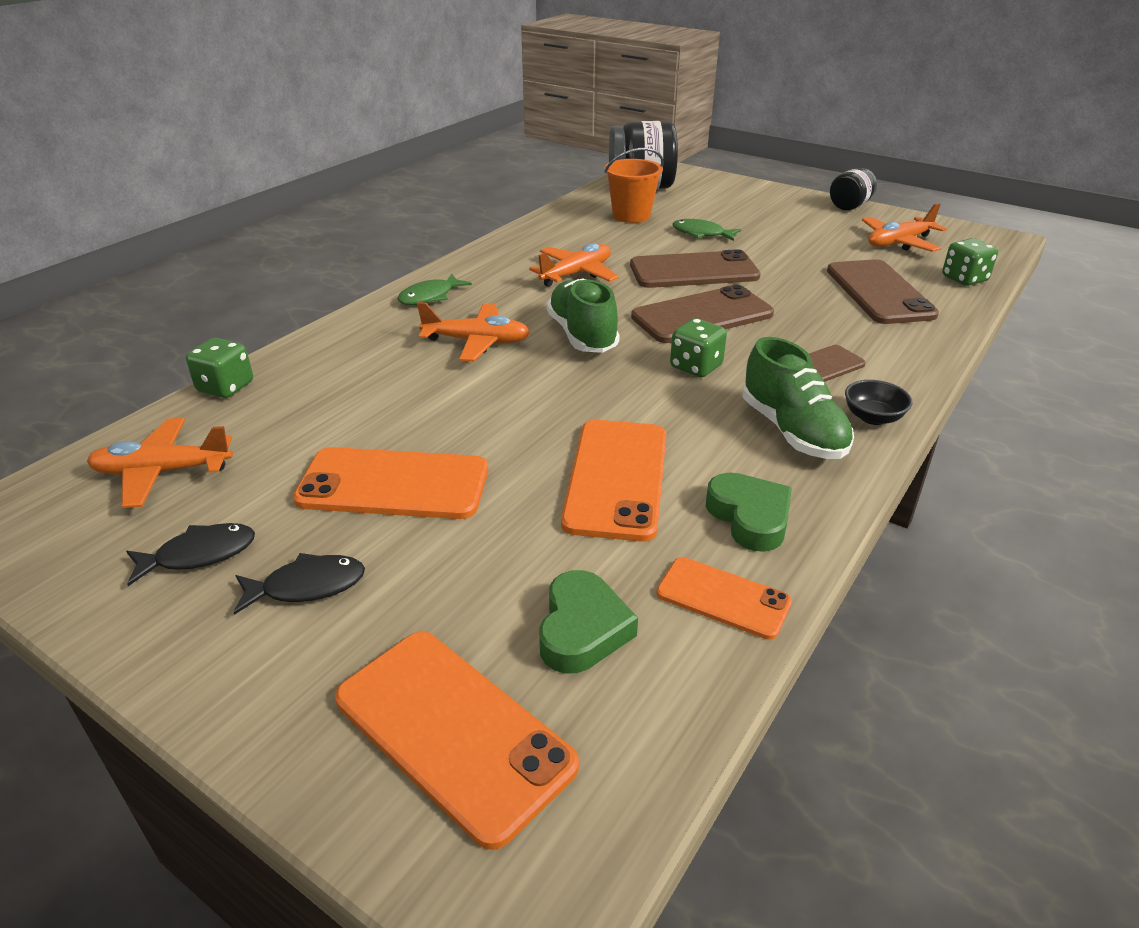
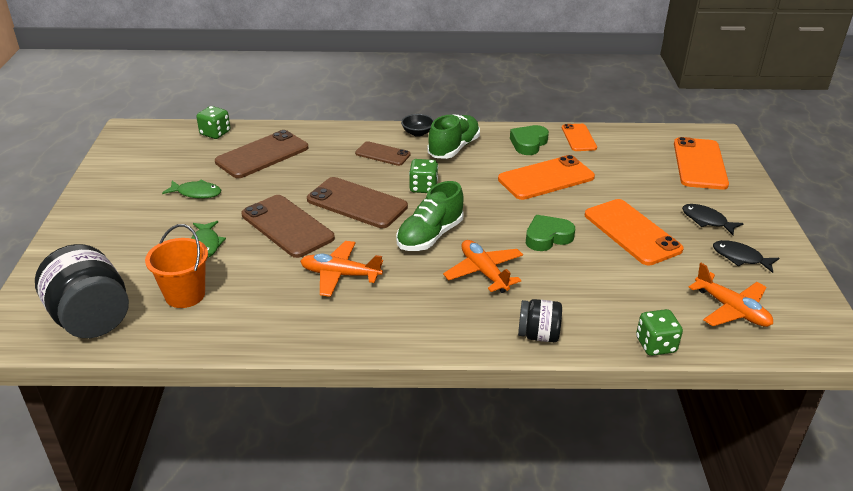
camera: 125 degrees left, 0 degrees up
green fish [397,273,472,305] -> green fish moved to [162,180,221,199]
green heart [539,570,638,674] -> green heart moved to [526,215,575,251]
black jar [830,168,877,210] -> black jar moved to [518,299,562,342]
orange plane [862,203,947,252] -> none

